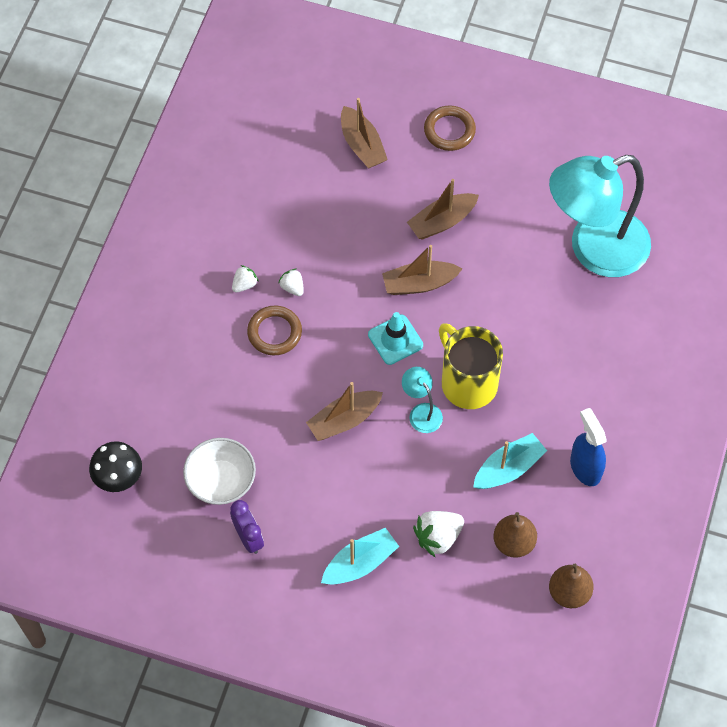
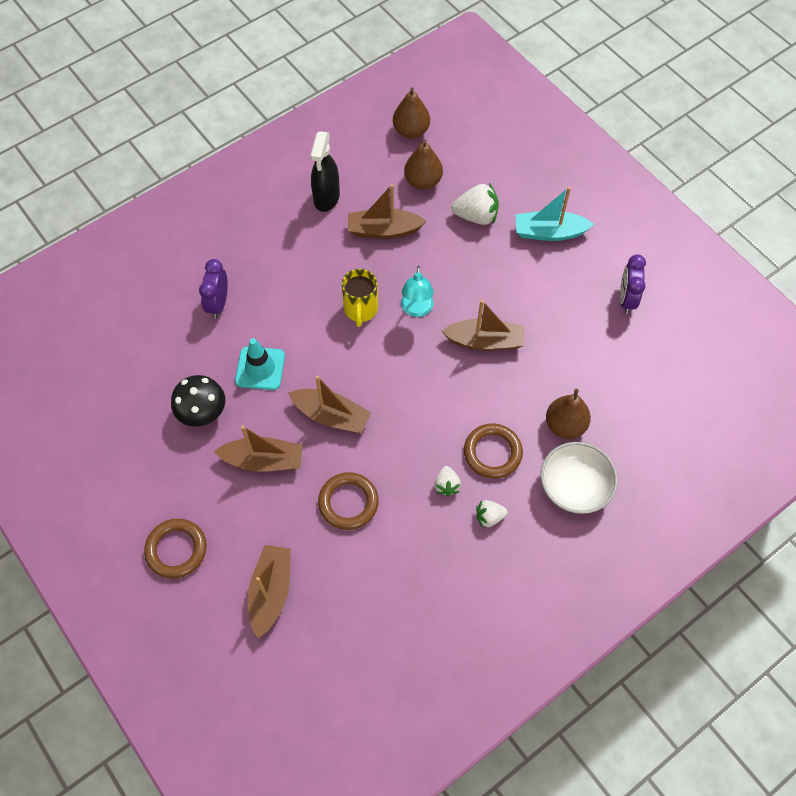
camera: 145 degrees left, 0 degrees up
black mushroom [89,441,142,492] -> black mushroom moved to [171,375,225,427]
white bowl [183,438,256,505] -> white bowl moved to [541,442,618,514]
turquoise traffic cone [368,312,423,365] -> turquoise traffic cone moved to [235,338,285,390]
yellow mug [439,323,503,409] -> yellow mug [341,269,378,327], size x0.62
turquoise boat [473,433,547,489] -> brown boat [348,184,426,239]
turquoise lamp [549,155,651,277] -> none
blue spray bottle [570,408,607,486] -> black spray bottle [310,131,340,212]
none -> purple clock [199,259,228,318]
none -> brown ring [318,472,379,530]
none -> brown pear [546,389,591,439]

